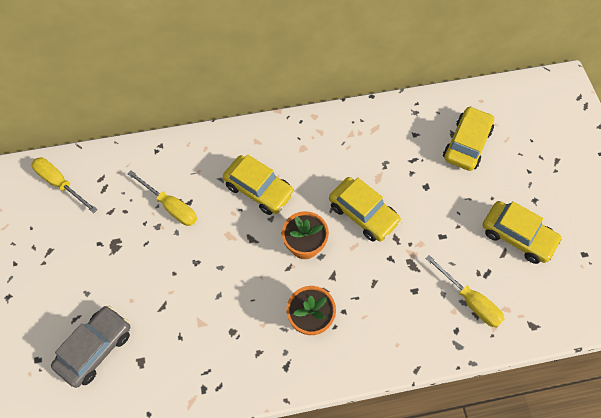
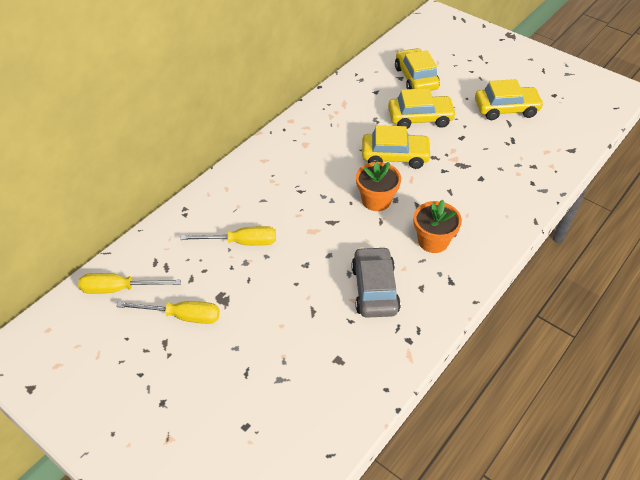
camera: 40 degrees left, 15 degrees down
grey car [51,305,130,388] -> grey car moved to [351,246,401,318]
yellow car [223,154,295,215] -> yellow car moved to [388,88,456,129]
yellow screwdriver [425,255,505,328] -> yellow screwdriver moved to [116,301,220,324]

